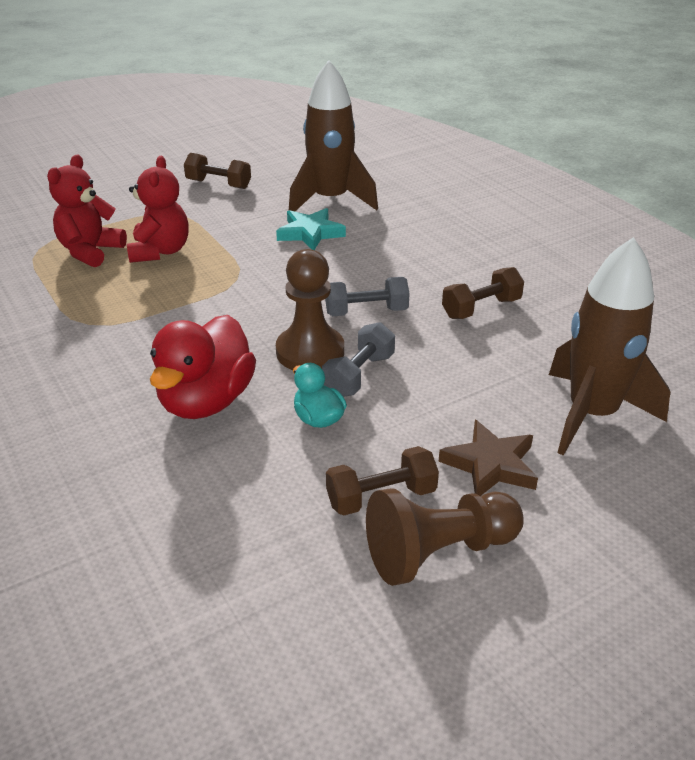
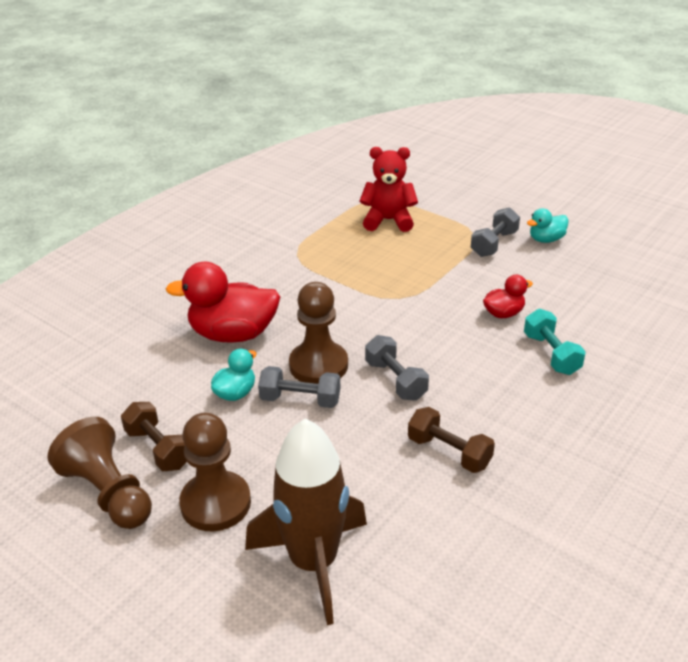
camera: 70 degrees right, 0 degrees up
red teddy bear [127,156,189,263] -> none
brown dumbbell [184,153,251,189] -> turquoise duck [527,208,569,243]
turquoise star [276,208,346,250] -> red duck [483,275,533,318]
brown rocket [289,60,378,211] -> none
brown star [438,420,538,496] -> brown pawn [179,413,251,531]
none -> grey dumbbell [471,207,520,257]
none -> turquoise dumbbell [524,309,586,375]

